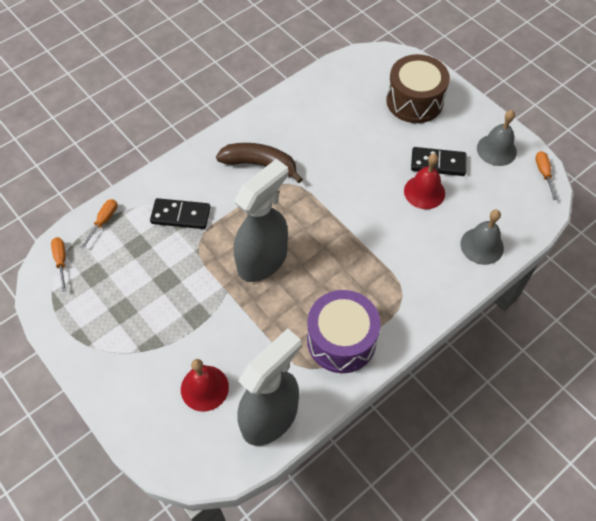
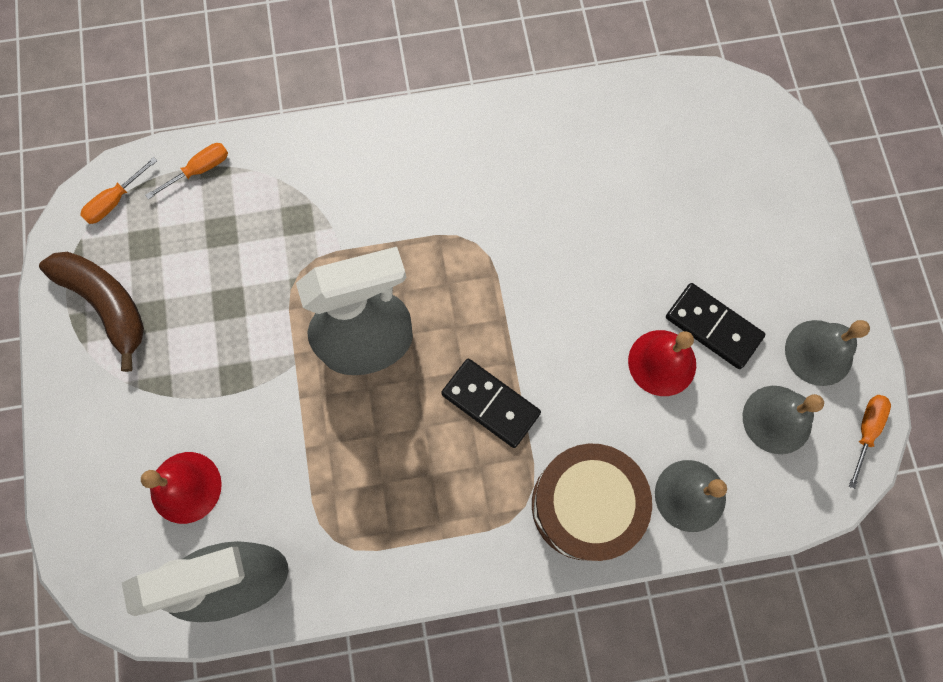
camera: 30 degrees right, 15 degrees up
orange screwdriver [51,237,66,292] -> orange screwdriver turned 150 degrees counterclockwise [80,157,157,224]
black domino [150,198,210,229] -> black domino moved to [441,359,541,448]
brown banana [216,143,303,183] -> brown banana moved to [39,252,144,372]
purple drum [307,290,381,373] -> none
brown drum [386,54,450,123] -> brown drum moved to [532,444,652,561]
none -> grey bell [743,386,824,454]

